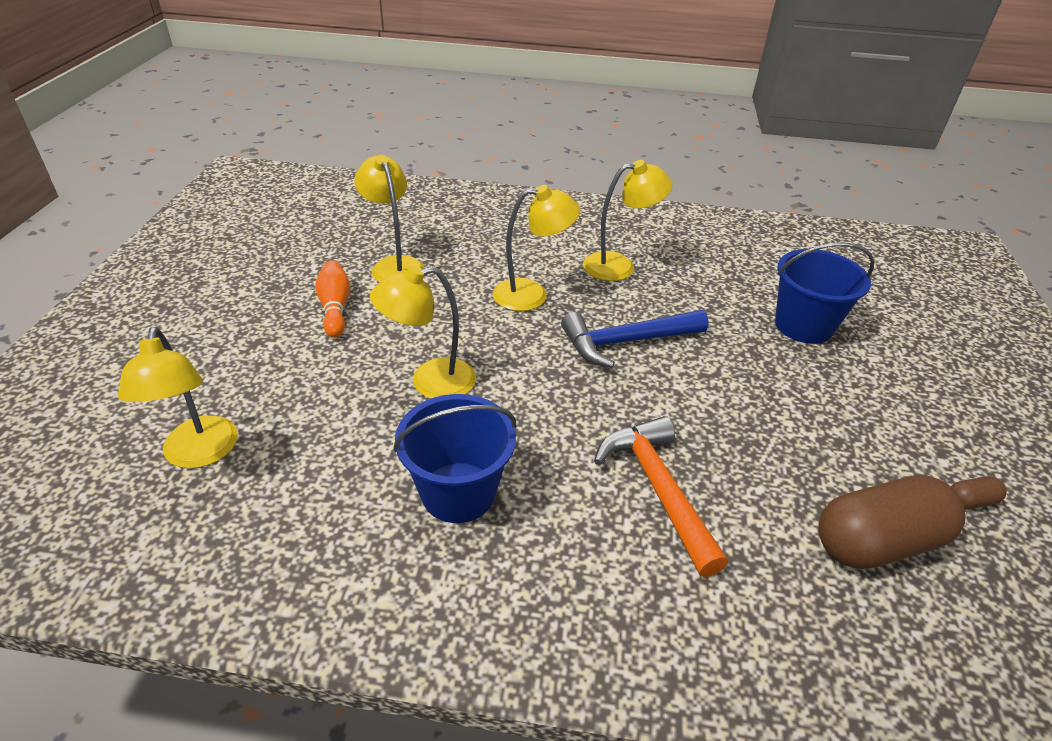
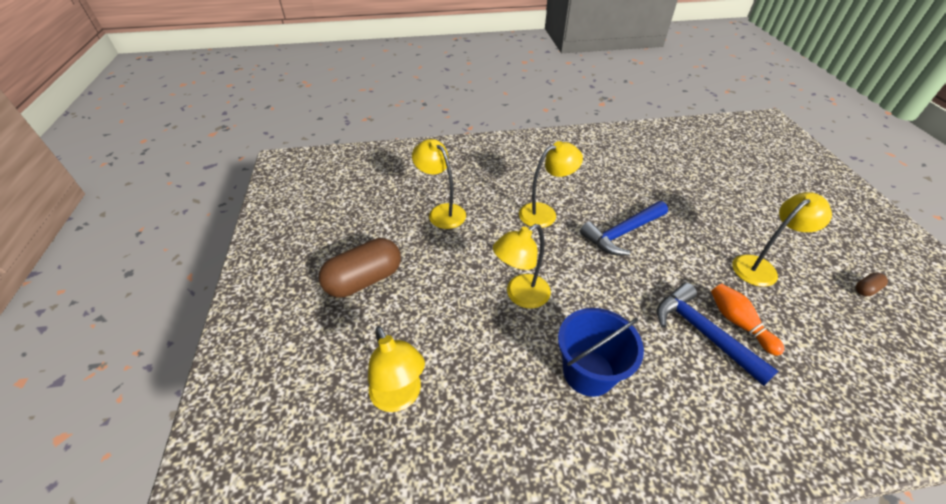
camera: 15 degrees left, 5 degrees up
orange bowling pin [315,260,350,338] -> orange bowling pin moved to [711,284,784,356]
yellow lamp [583,160,673,281] -> yellow lamp moved to [732,192,832,287]
orange hammer [594,416,728,577] -> blue hammer [657,283,779,386]
blue bucket [775,242,875,344] -> none
brown capsule [818,475,966,569] -> brown capsule moved to [319,238,401,297]

